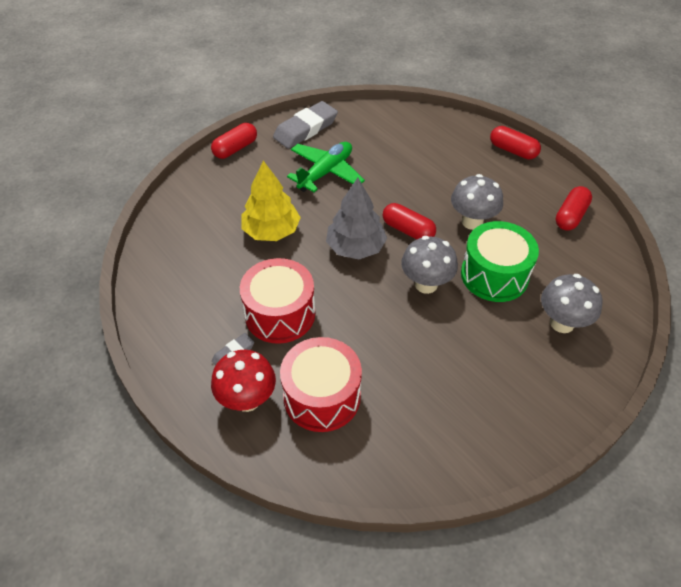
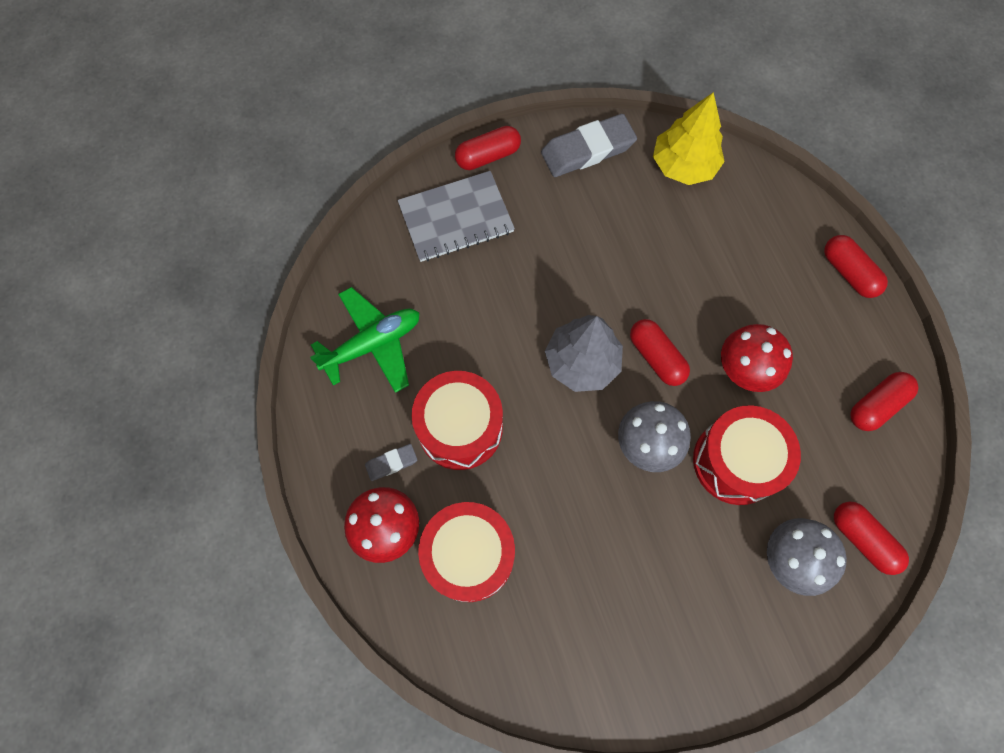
camera: 20 degrees right, 20 degrees up
yellow tree [241,161,301,241] -> yellow tree moved to [653,92,725,185]
green plane [287,142,365,192] -> green plane moved to [310,287,419,393]
grey mushroom [451,174,503,230] -> red mushroom [721,324,793,392]
green drum [461,221,539,302] -> red drum [693,405,801,505]
none -> grey notebook [397,171,515,262]
none -> red capsule [834,502,909,575]

